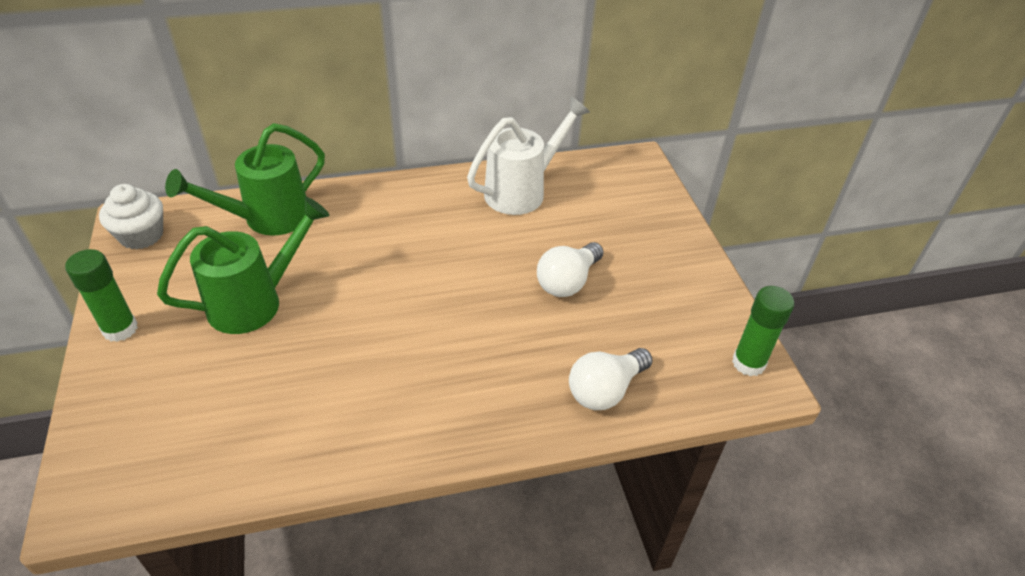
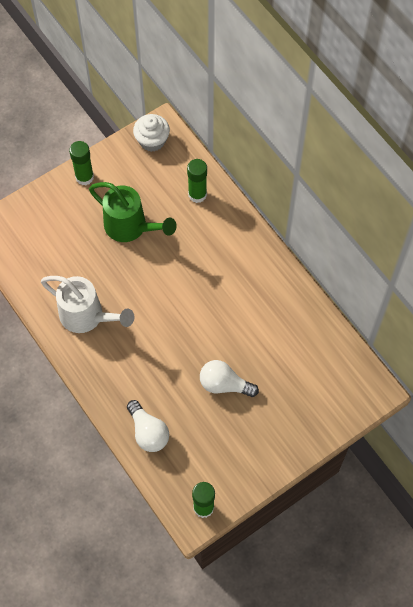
camera: 70 degrees right, 20 degrees up
green watering can [165,123,325,236] -> green glue stick [187,159,207,203]
white watering can [467,97,590,215] -> white watering can moved to [41,276,134,333]
white light bulb [569,348,653,410] -> white light bulb turned 150 degrees counterclockwise [127,400,169,452]

